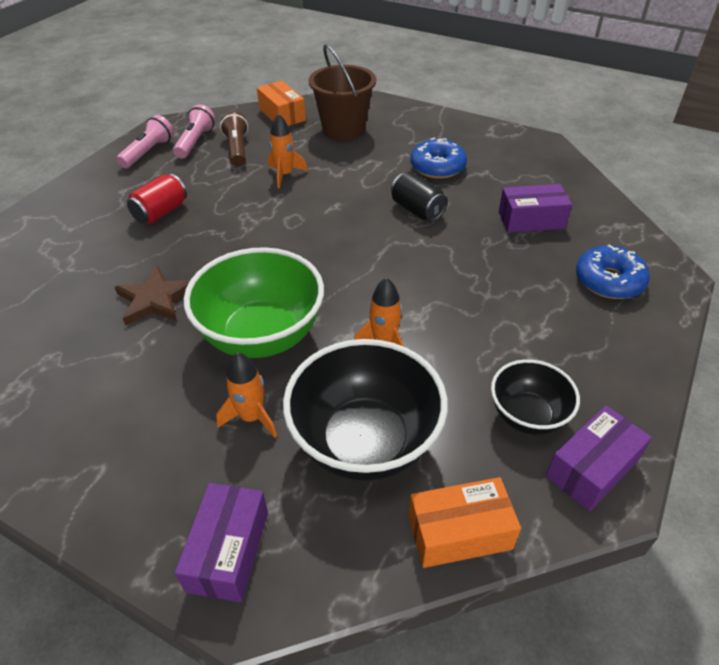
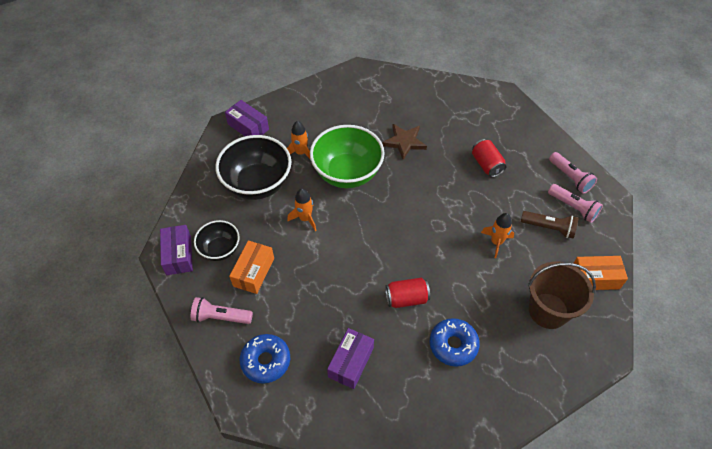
camera: 120 degrees right, 10 degrees up
black can [391,172,448,221] -> red can [385,278,430,308]
orange box [409,477,521,568] -> orange box moved to [229,240,274,294]
none -> pink flashlight [191,297,253,324]

